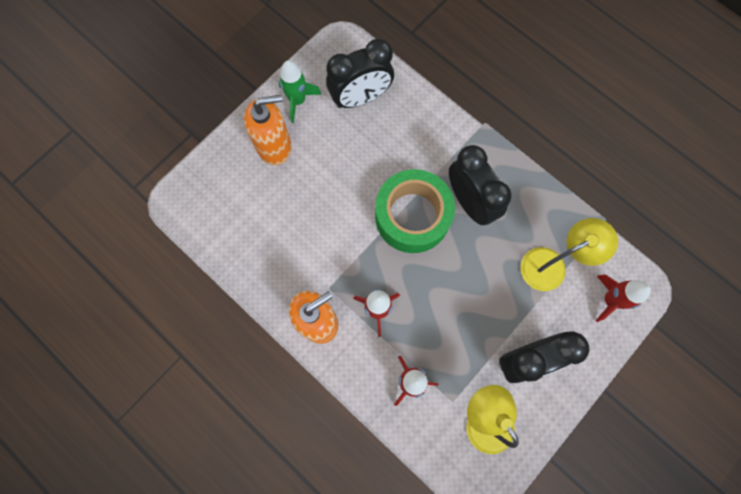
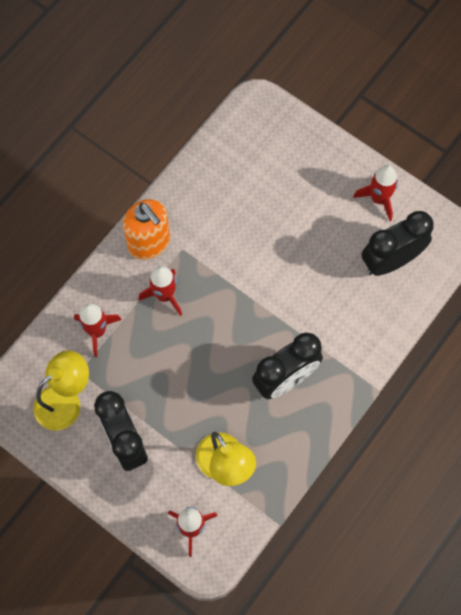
camera: 85 degrees right, 5 degrees down
orange soap dispenser [244,95,292,166] -> none
green rocket [278,60,322,123] -> red rocket [353,165,398,221]
black clock [326,38,394,108] -> black clock turned 90 degrees clockwise [362,211,434,276]
green tape [375,169,455,253] -> none

